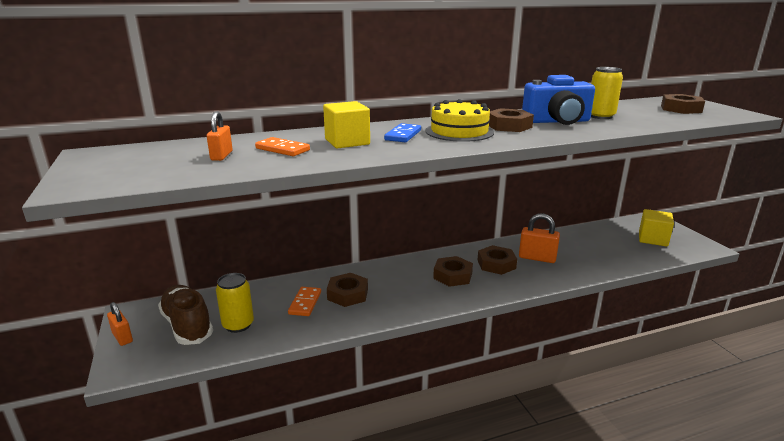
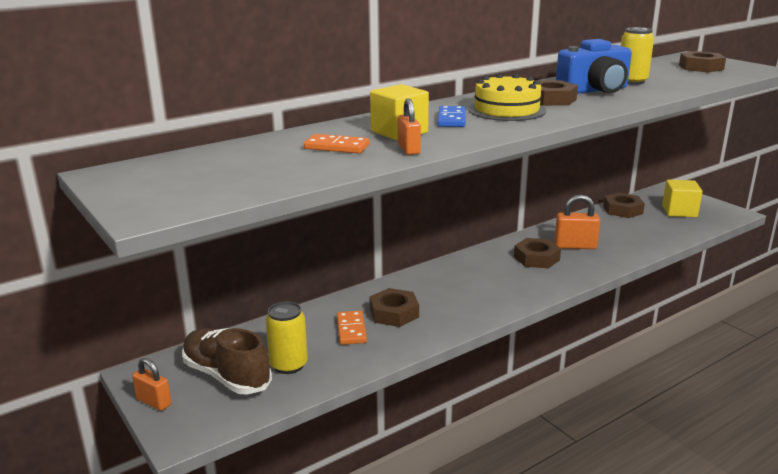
camera: 15 degrees left, 0 degrees up
orange padlock [207,111,232,161] -> orange padlock moved to [398,98,421,155]
brown nut [433,256,473,287] -> brown nut moved to [603,193,645,218]

